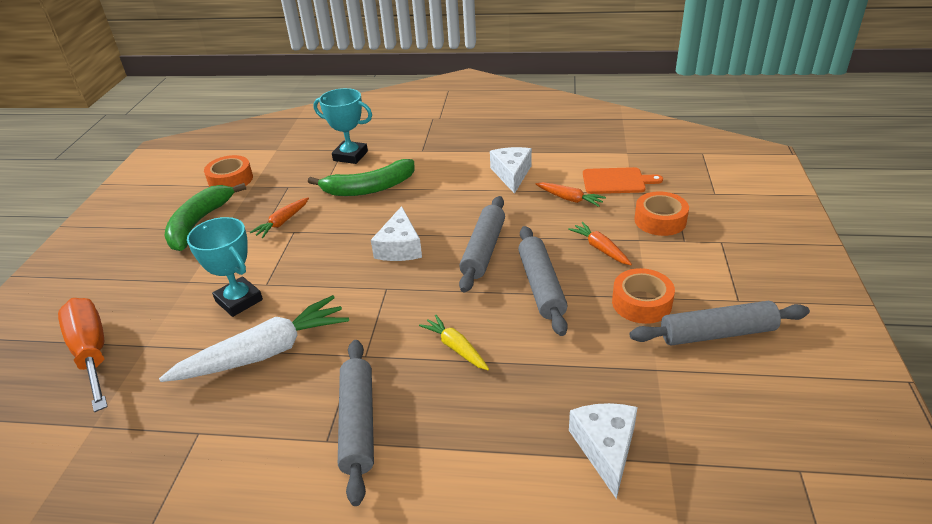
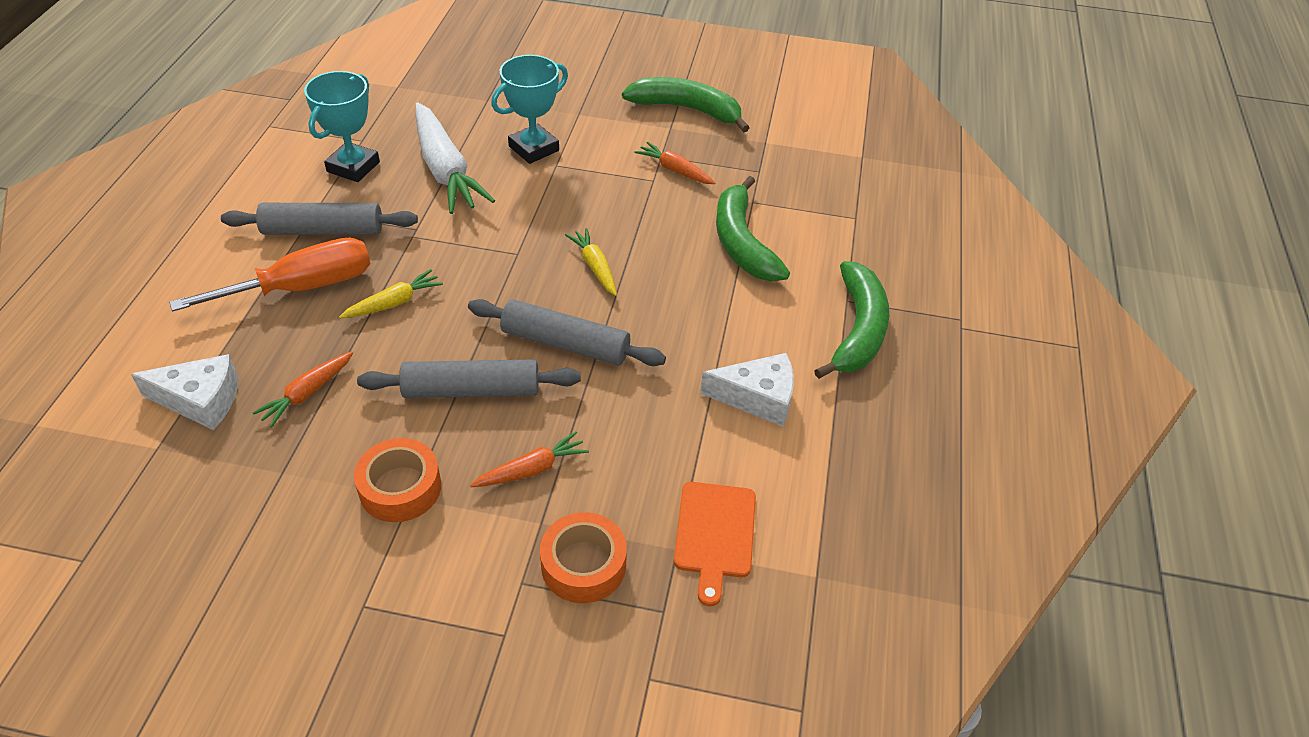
camera: 90 degrees right, 10 degrees up
orange screwdriver [58,298,108,412] -> orange screwdriver moved to [169,238,370,312]
orange tape [204,155,253,187] -> none
turquoise trophy [313,88,372,164] -> turquoise trophy moved to [304,71,380,182]
white cheese [371,206,422,261] -> yellow carrot [565,228,617,296]
orange carrot [536,182,606,207] -> orange carrot moved to [253,351,353,428]
grey rolling pin [630,301,810,346] -> none
none -> green banana [814,261,889,379]

